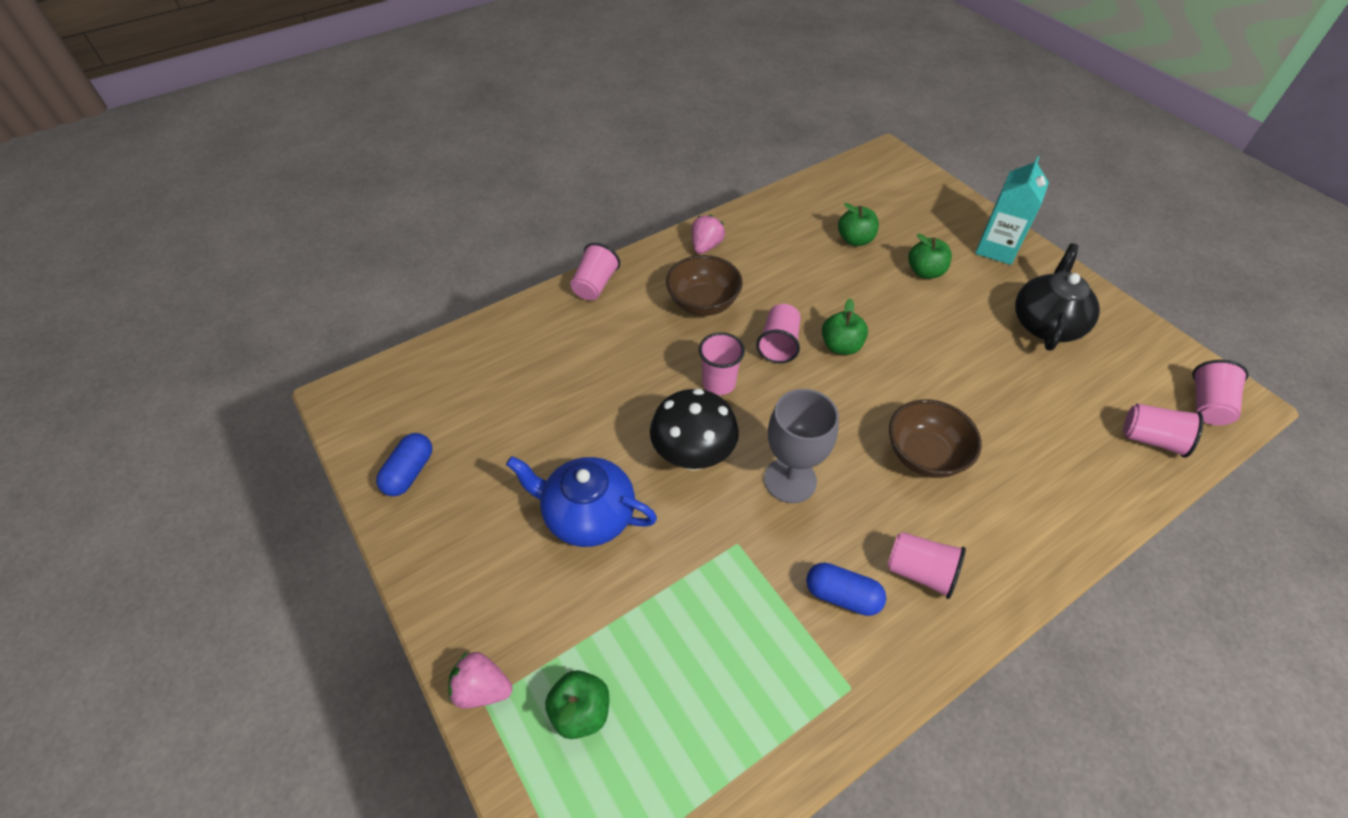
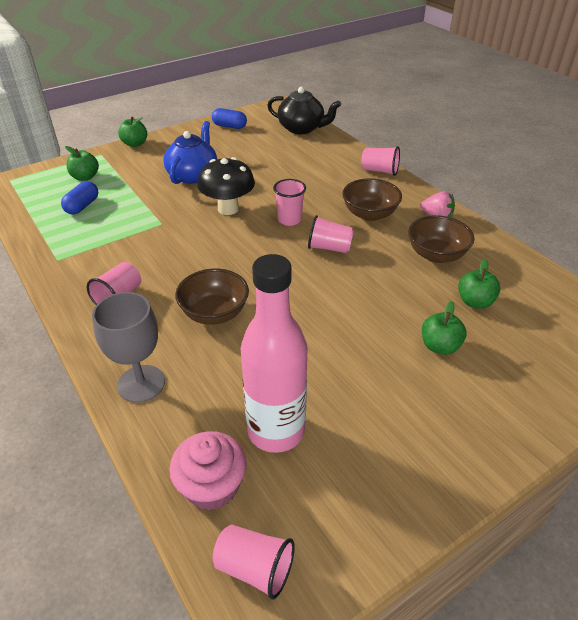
camera: 90 degrees right, 10 degrees down
pink strawberry [448,652,512,709] -> none
grey goblet [764,389,839,503] -> grey goblet moved to [92,292,165,403]
blue capsule [806,563,886,616] -> blue capsule moved to [61,181,99,215]
green apple [822,299,868,355] -> green apple moved to [118,117,147,147]
turquoise carton [975,156,1049,265] -> none
black teapot [1015,244,1100,351] -> black teapot moved to [267,87,341,134]
pink cup [1123,404,1204,458] -> pink cupcake [169,431,247,511]
none -> pink bottle [240,254,308,453]
none -> brown bowl [408,215,475,263]

